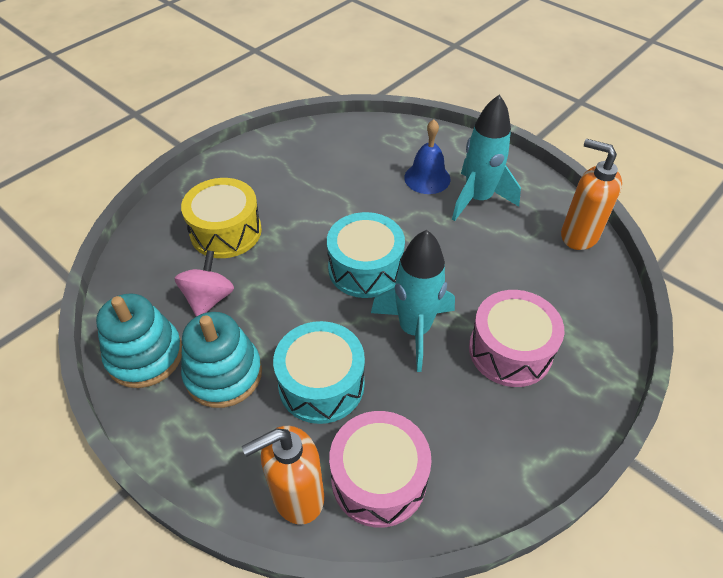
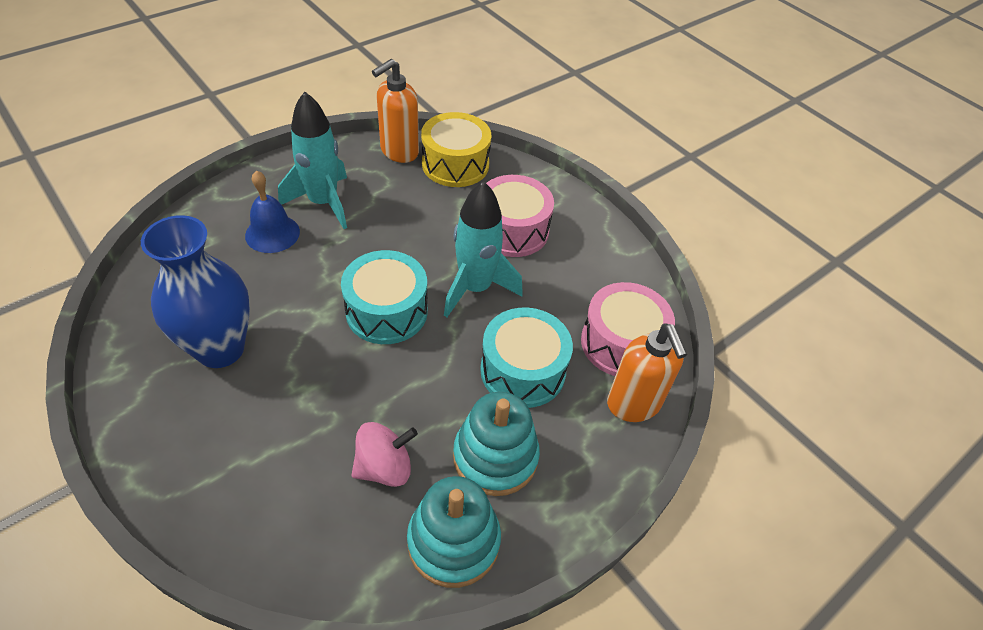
camera: 85 degrees left, 0 degrees up
pink spinning top [174,250,234,316] -> pink spinning top turned 135 degrees clockwise [351,422,418,487]
yellow drum [181,178,262,258] -> yellow drum moved to [421,112,491,187]
none -> blue vase [141,215,250,368]

